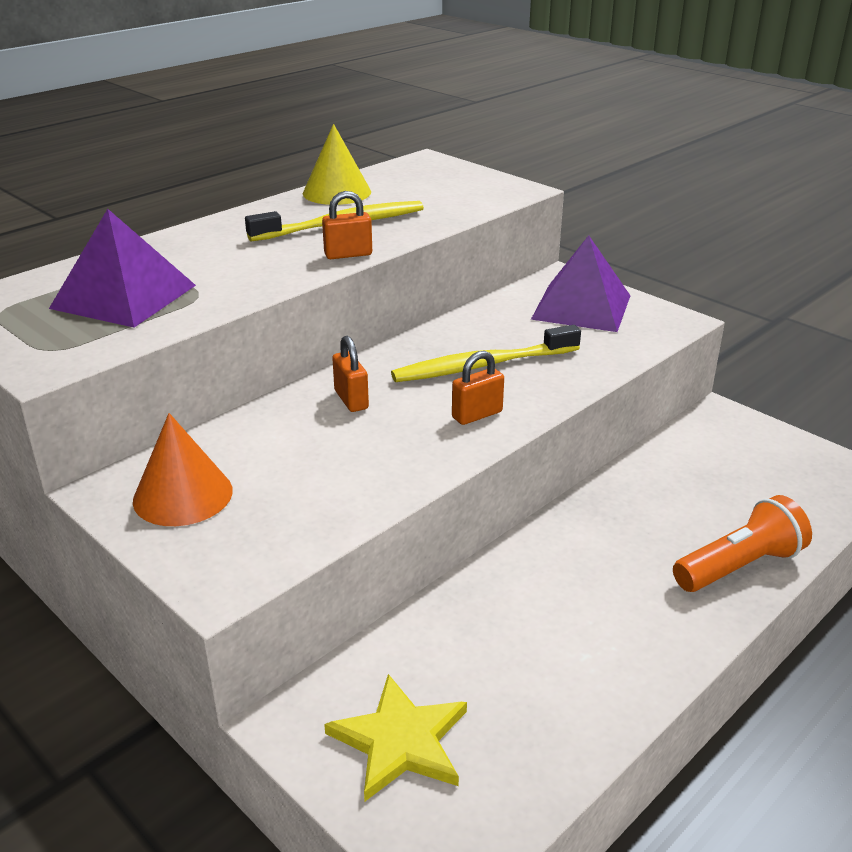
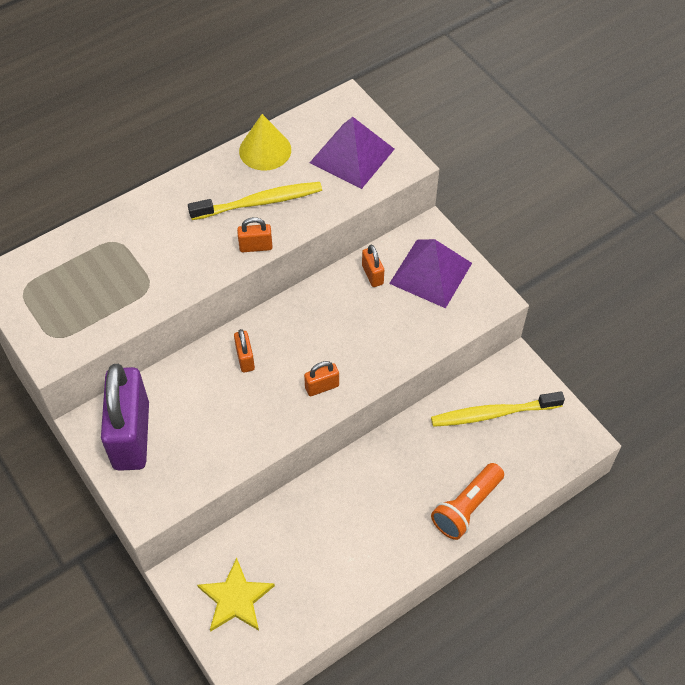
camera: 10 degrees right, 25 degrees up
purple pyramid [49,209,196,327] -> purple pyramid moved to [310,117,395,189]
orange cone [133,413,233,526] -> purple padlock [101,364,149,471]
yellow toothbrush [391,325,581,382] -> yellow toothbrush moved to [431,392,565,427]
orange flashlight [673,495,812,592] -> orange flashlight turned 150 degrees clockwise [431,463,504,540]
none -> orange padlock [362,245,384,287]

